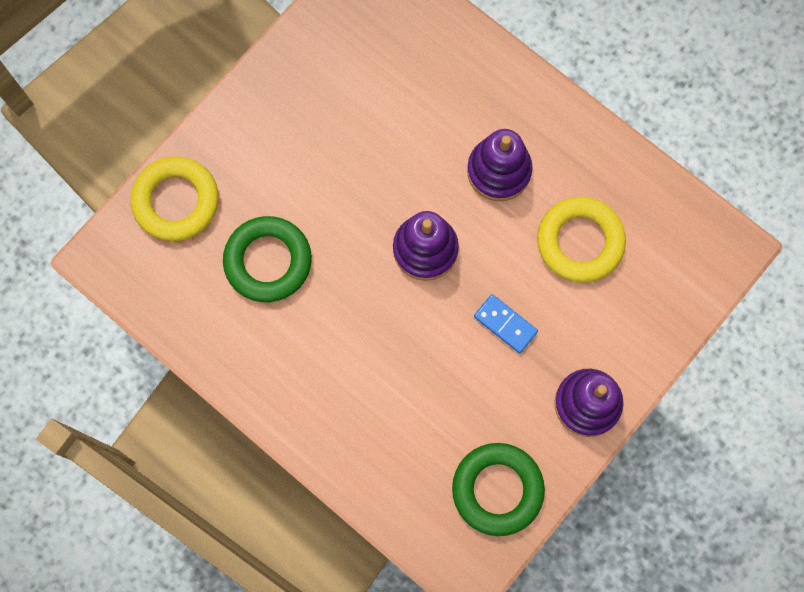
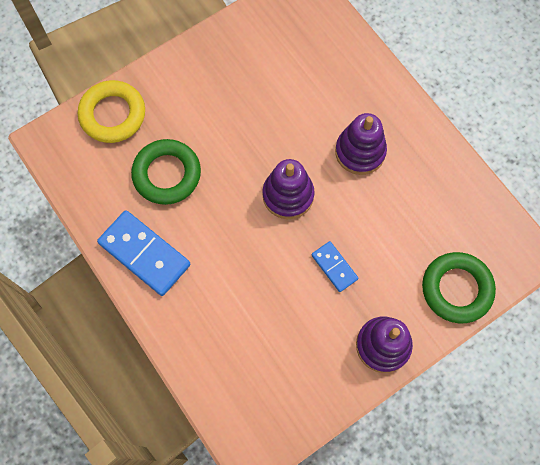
camera: 15 degrees right, 5 degrees down
green ring [452,443,545,536] -> green ring moved to [422,252,496,323]
yellow ring [537,197,626,282] -> none
none -> blue domino [97,210,191,296]

